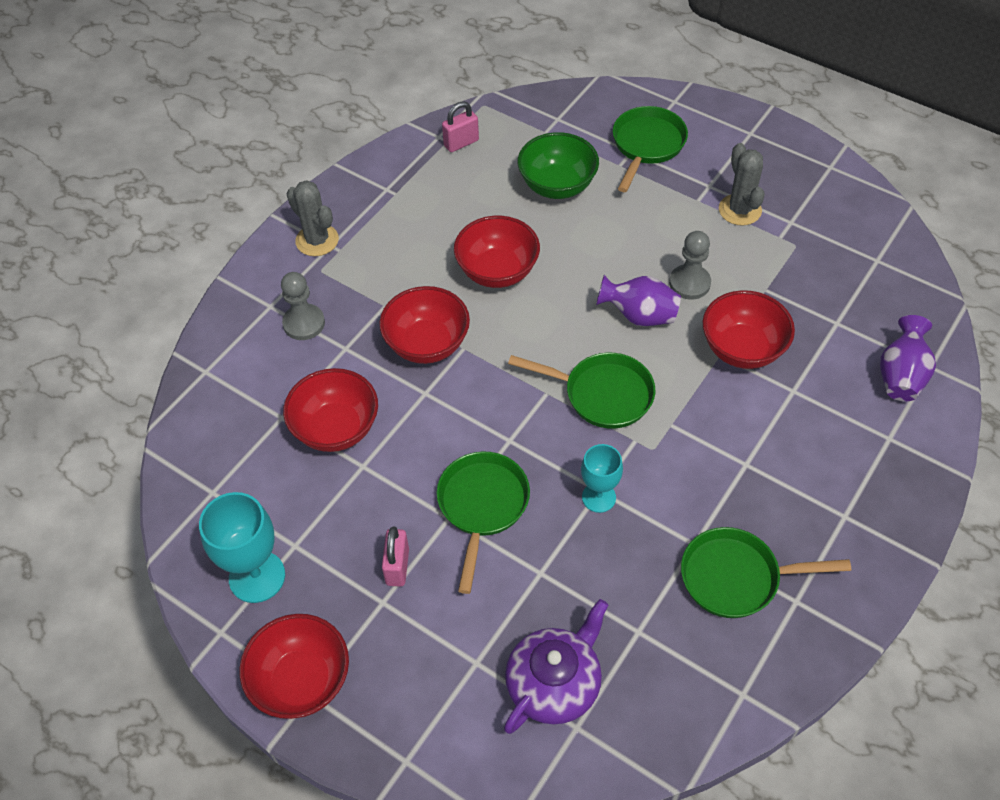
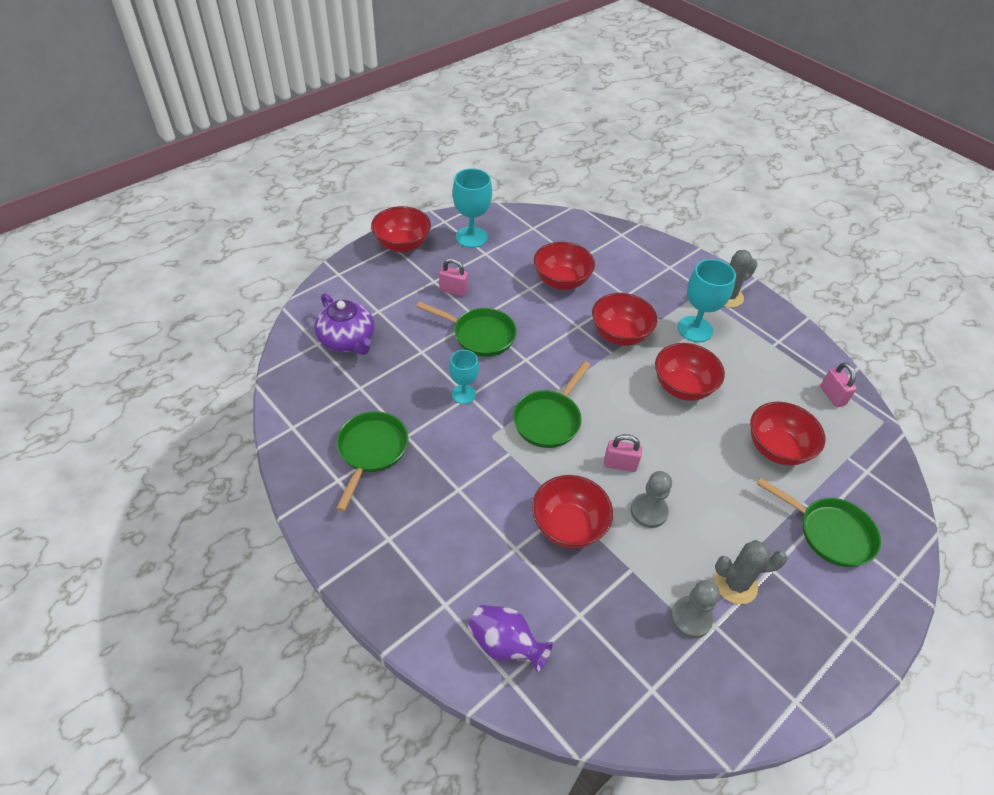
camera: 100 degrees right, 5 degrees down
grey pawn [281,272,325,340] -> grey pawn moved to [671,580,720,638]
green bowl [518,132,599,199] -> red bowl [750,402,825,466]
purple vase [596,275,681,326] -> pink padlock [604,434,642,472]
none -> turquoise goblet [678,259,736,342]

